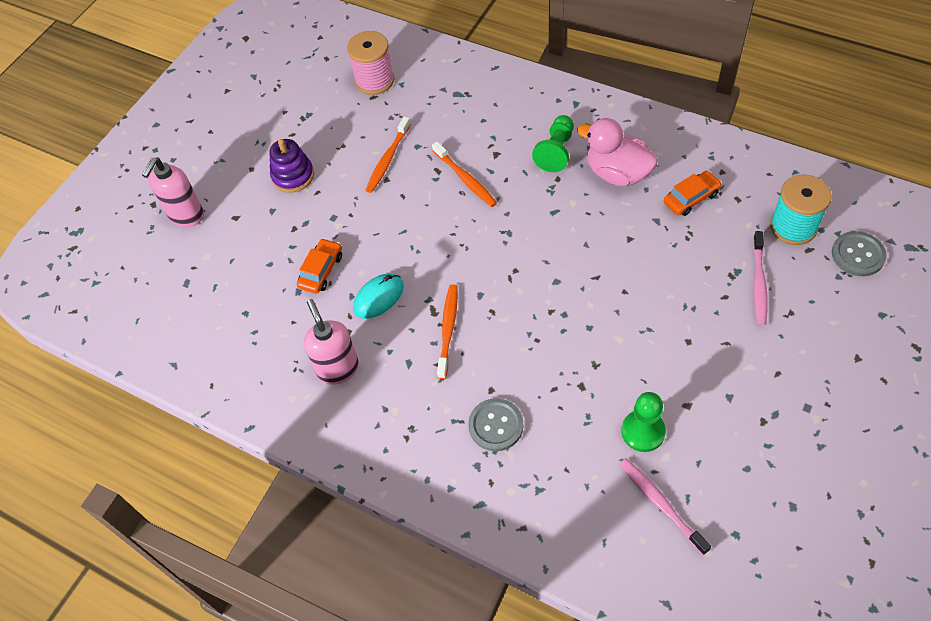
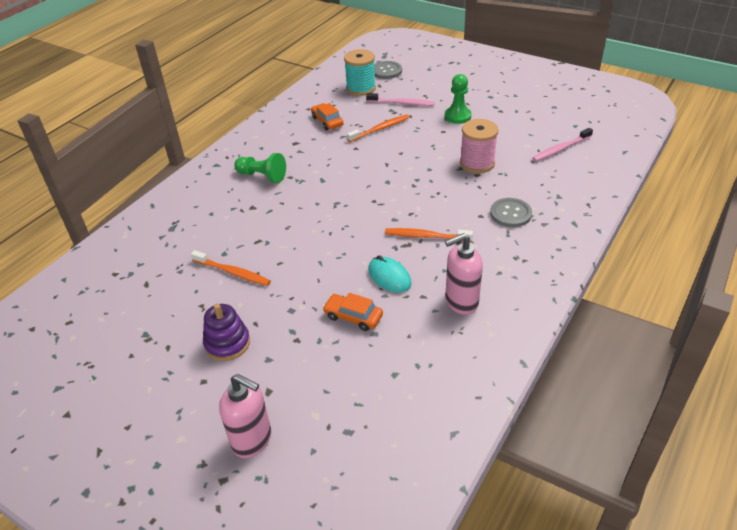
camera: 90 degrees left, 15 degrees down
pink spool [347,31,395,95] -> pink spool moved to [460,119,499,173]
orange toothbrush [432,142,497,207] -> orange toothbrush moved to [347,114,409,142]
pink duck [577,118,658,186] -> none
green pawn [621,392,666,452] -> green pawn moved to [445,74,472,124]

